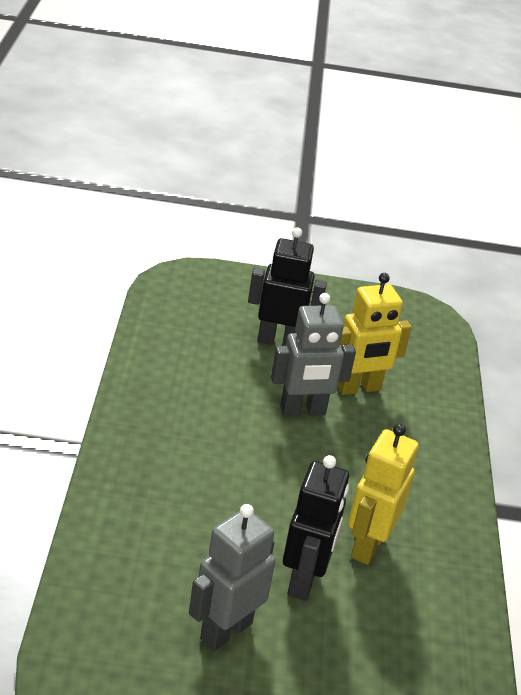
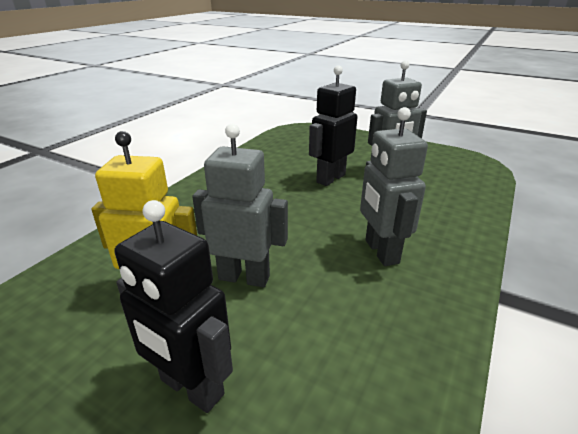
camera: 150 degrees left, 5 degrees down
yellow robot [348,423,419,565] -> none
none -> grey robot [360,107,428,266]

